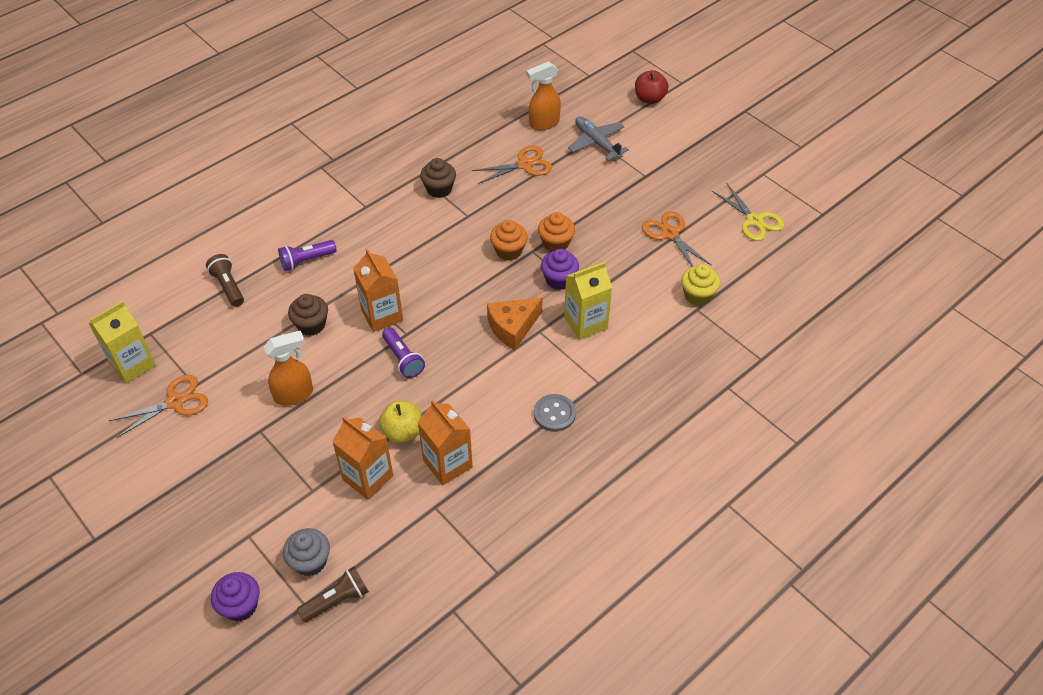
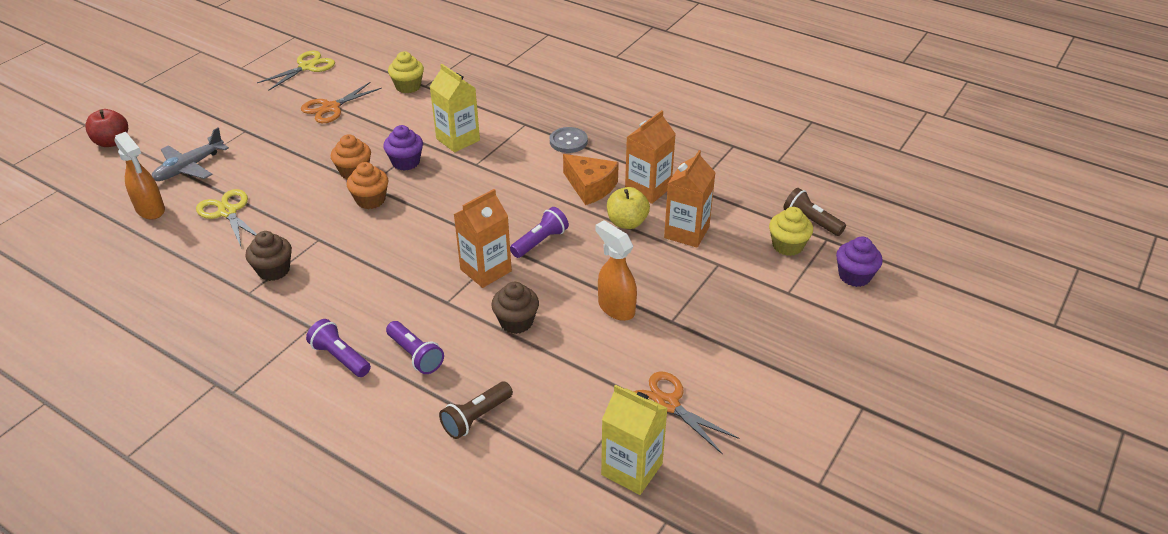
camera: 105 degrees left, 10 degrees down
grey cupcake [283,528,330,576] -> yellow cupcake [769,207,813,256]
orange scissors [472,146,552,184] -> yellow scissors [196,189,257,247]
orange cheese [487,297,543,350] -> orange cheese moved to [563,154,619,205]
none -> purple flashlight [306,319,371,377]

